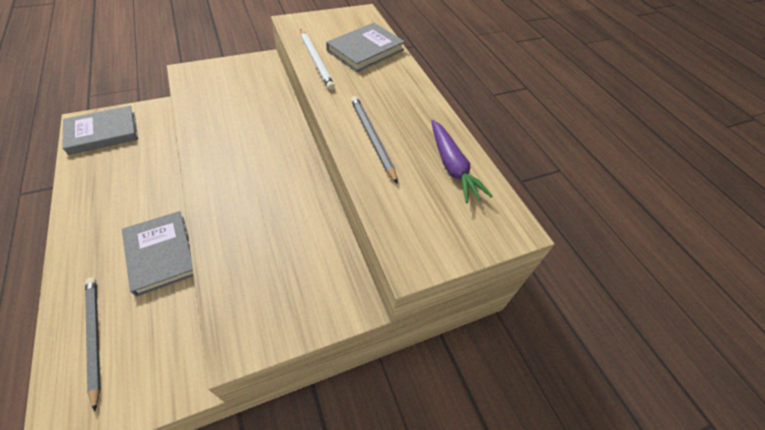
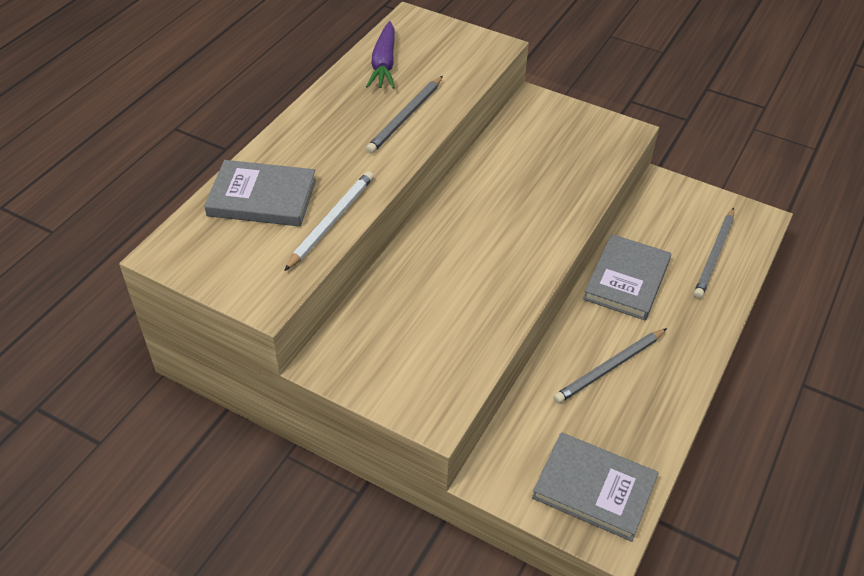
camera: 125 degrees left, 5 degrees down
purple carrot [432,120,493,204] -> purple carrot turned 150 degrees clockwise [366,21,395,89]
none -> grey pencil [553,328,667,403]

